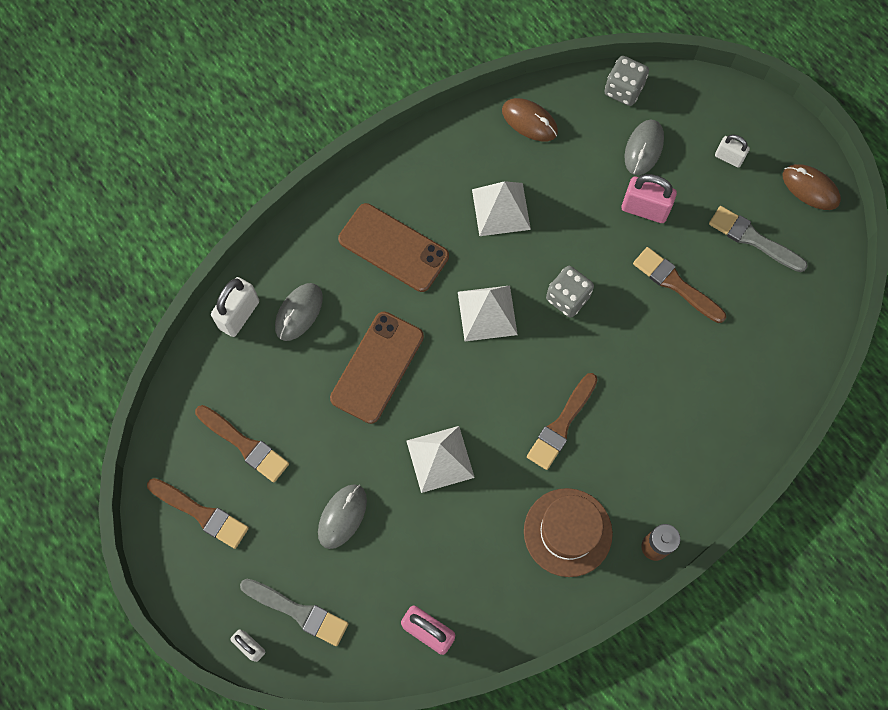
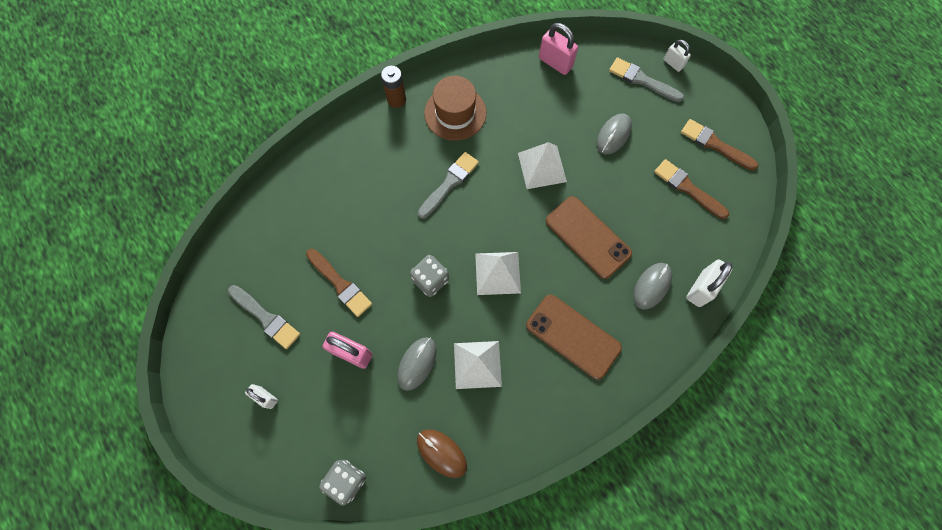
camera: 175 degrees left, 0 degrees up
brown phone [330,311,424,424] -> brown phone turned 75 degrees counterclockwise [546,196,632,279]
brown brush [527,373,598,470] -> grey brush [418,152,479,219]
grey mouse [624,119,664,175] -> grey mouse moved to [397,337,436,391]
brown mouse [782,164,841,210] -> none

